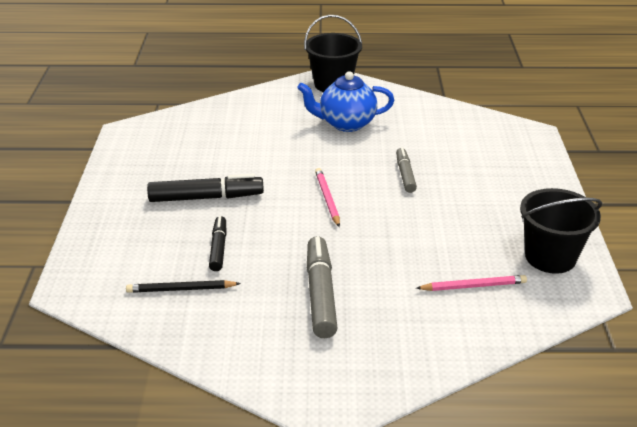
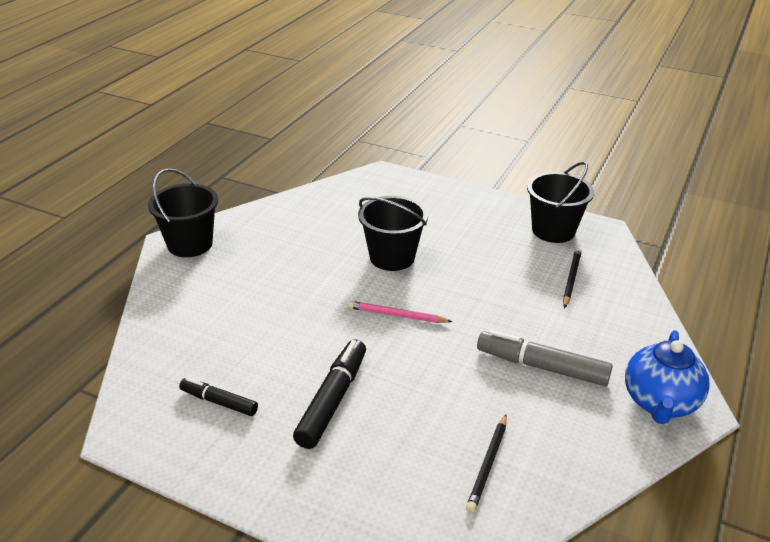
camera: 65 degrees left, 0 degrees up
black marker [209,216,227,271] -> black marker moved to [179,378,258,416]
blue teapot [297,71,394,132] -> blue teapot moved to [625,330,710,424]
grey marker [396,147,417,193] -> black bucket [358,196,428,271]
pink pencil [416,275,527,291] -> black pencil [563,248,582,308]

